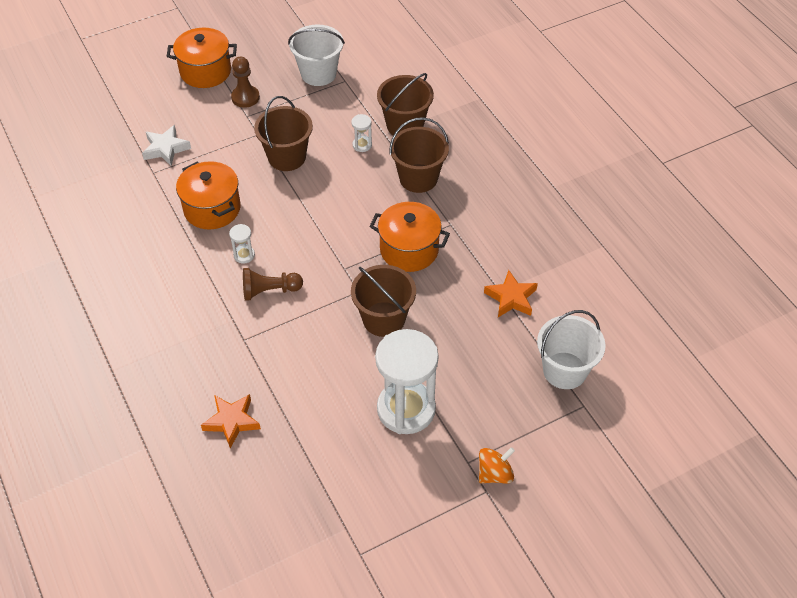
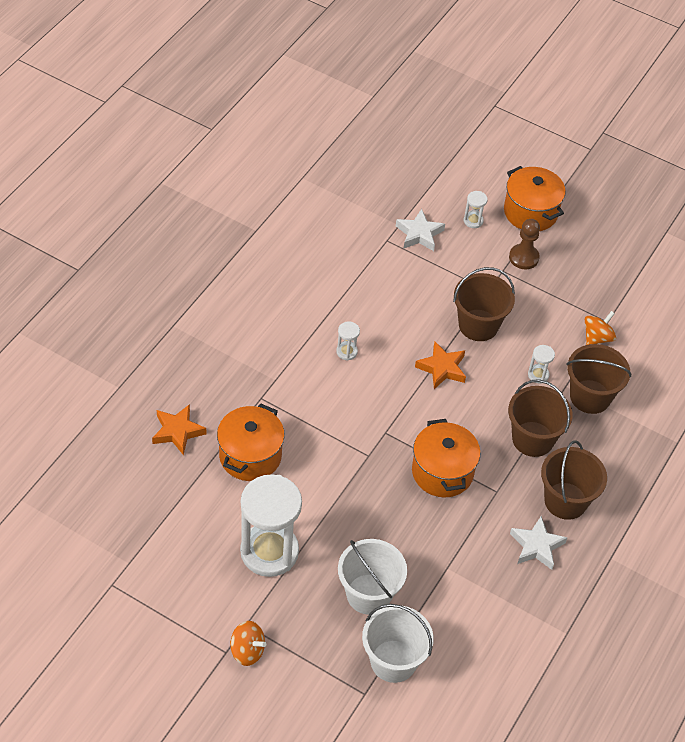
camera: 55 degrees right, 0 degrees up
orange pot [176,161,241,229] -> orange pot moved to [217,404,285,481]
brown pawn [243,268,303,301] -> none
white bucket [288,24,345,86] -> white bucket moved to [338,539,407,615]
brown bucket [351,265,416,337] -> brown bucket moved to [541,440,607,520]
orange star [484,270,538,317] -> orange star moved to [415,342,466,389]
none -> white hourglass [464,191,488,228]
none -> white star [510,516,567,570]
none -> orange spinning top [585,311,616,345]

